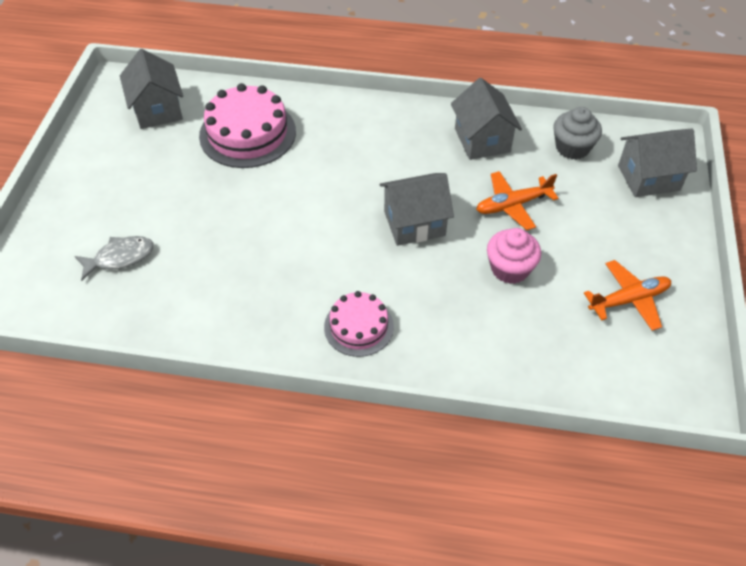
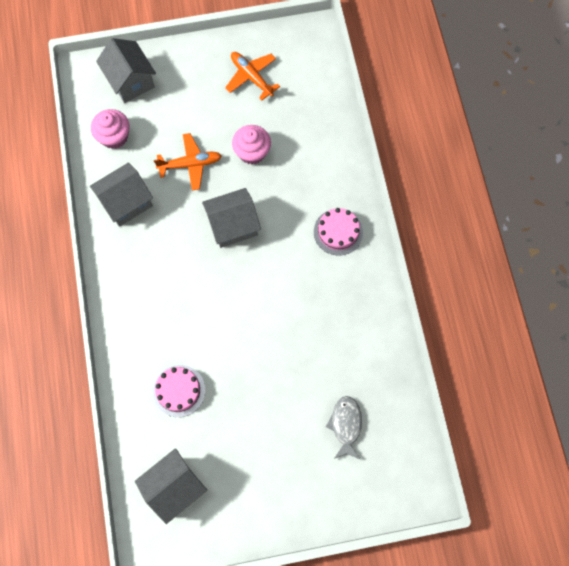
camera: 110 degrees left, 20 degrees up
grey fish [74,236,154,281] -> grey fish turned 45 degrees clockwise [326,396,362,460]
pink cake [199,83,296,168] -> pink cake [153,365,205,417], size x0.60
grey house [380,173,454,246] -> grey house turned 75 degrees counterclockwise [202,188,261,248]
orange plane [476,171,559,230] -> orange plane turned 60 degrees counterclockwise [154,133,222,191]
grey cupcake [553,107,602,160] -> pink cupcake [91,109,130,149]

